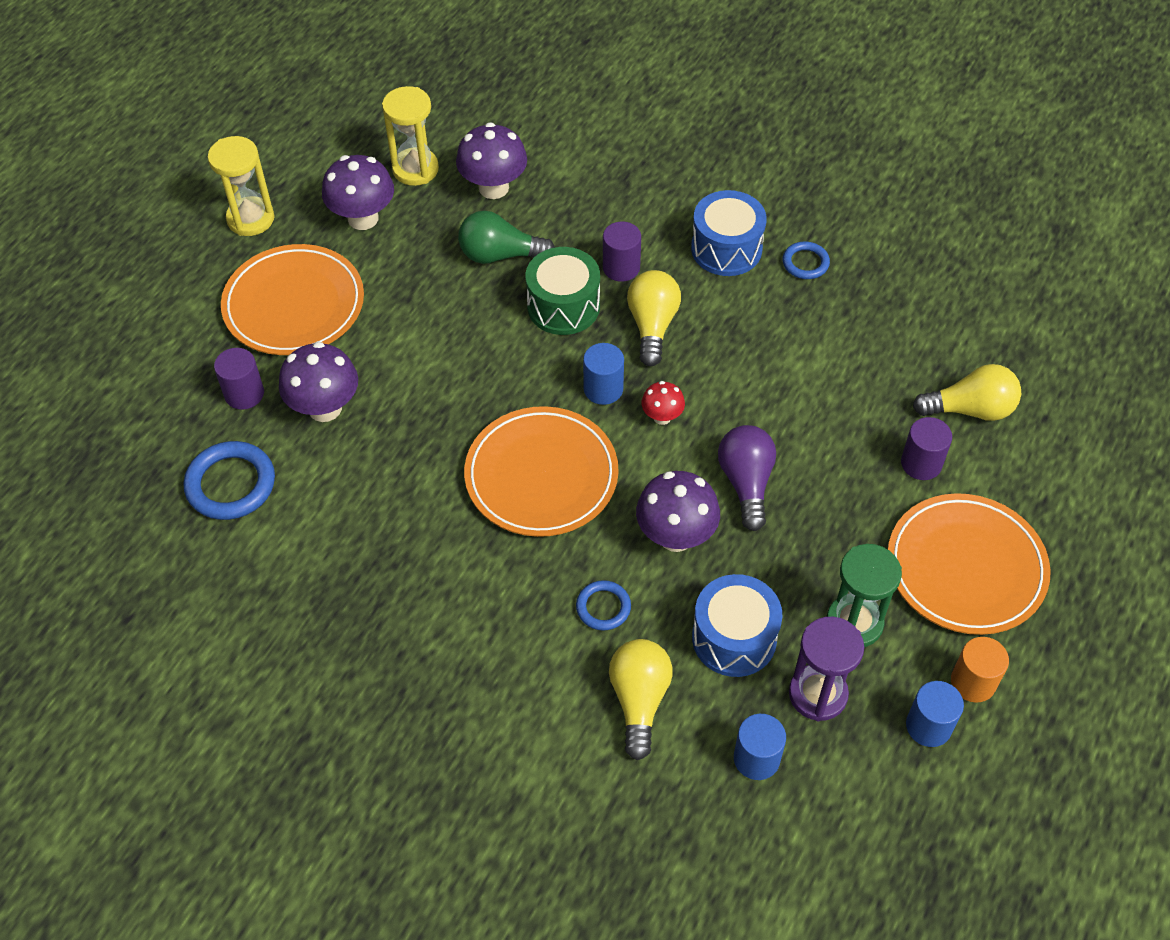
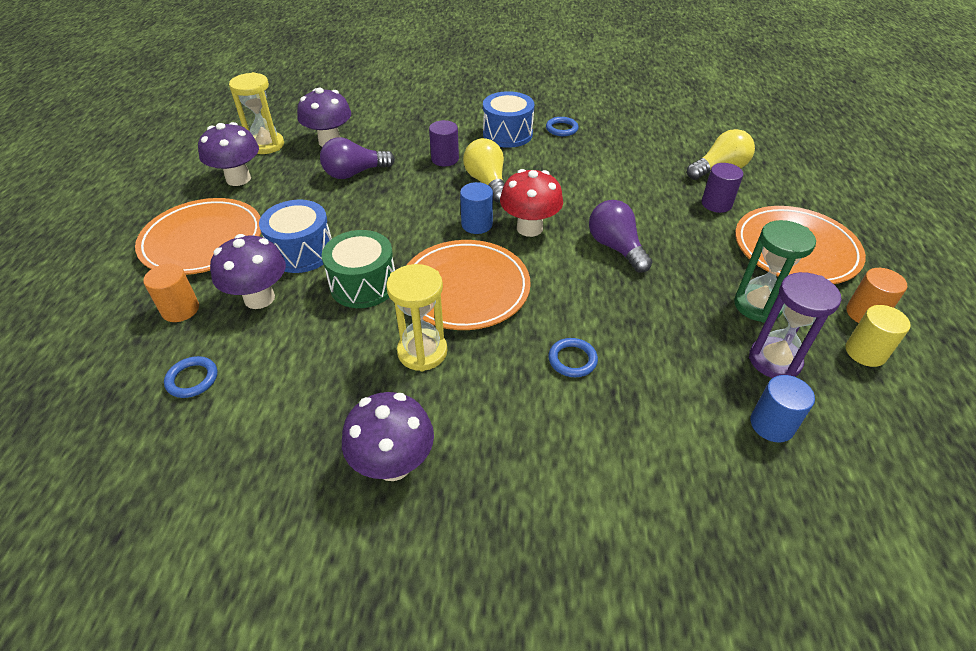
camera: 25 degrees left, 10 degrees down
blue ring [184,441,275,520] -> blue ring [164,356,217,398], size x0.58
yellow hourglass [208,136,275,236] -> yellow hourglass moved to [386,264,447,371]
purple cylinder [214,348,264,410] -> orange cylinder [143,264,199,322]
green light bulb [458,211,555,264] -> purple light bulb [320,137,395,179]
green drum [526,247,600,335] -> green drum moved to [322,230,395,308]
yellow light bulb [609,639,673,760] -> none
purple mushroom [636,471,720,552] -> purple mushroom moved to [342,392,434,481]
red mushroom [641,381,685,425] -> red mushroom [500,169,563,237], size x1.81
blue drum [692,574,782,677] -> blue drum moved to [259,200,332,273]
blue cylinder [906,681,964,747] -> yellow cylinder [846,305,911,367]

